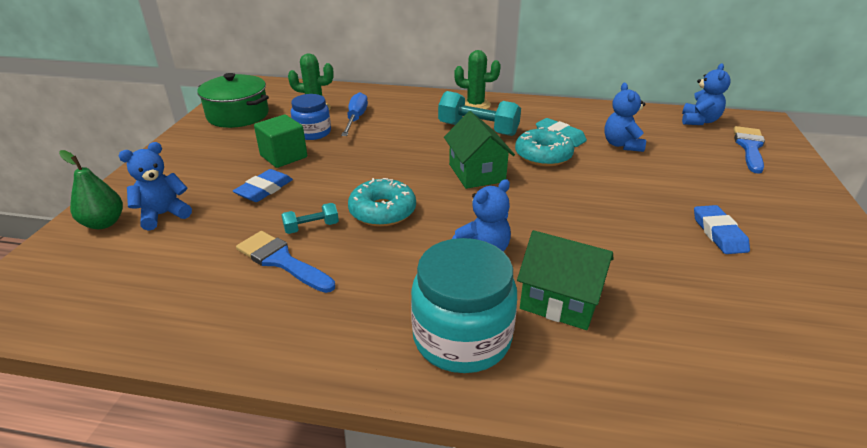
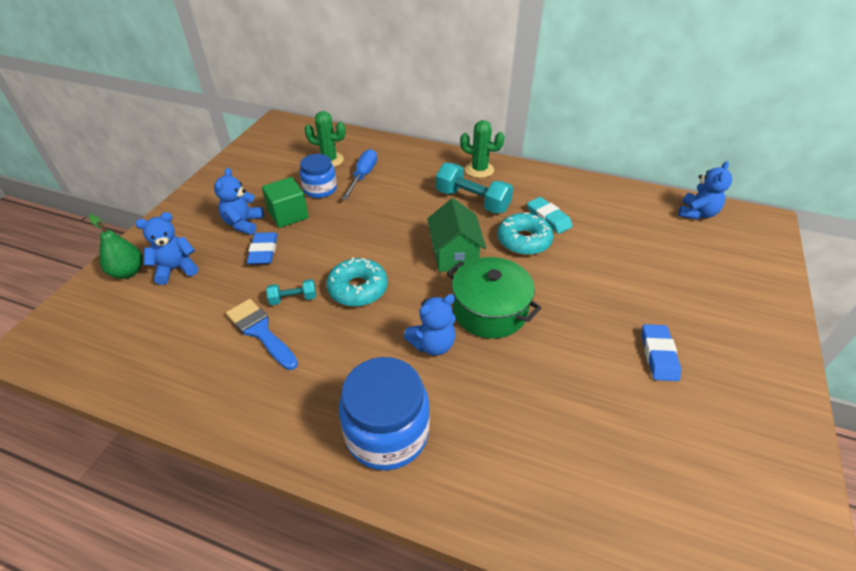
camera: 10 degrees right, 10 degrees up
green pot [197,73,269,128] -> green pot moved to [447,257,541,338]
blue eraser [233,169,293,202] -> blue eraser turned 45 degrees counterclockwise [247,232,278,265]
turquoise jar [411,238,517,373] -> blue jar [339,357,430,470]
green house [517,230,614,330] -> none
blue teddy bear [604,83,646,152] -> blue teddy bear moved to [214,168,264,235]
blue brush [734,126,765,174] -> none

